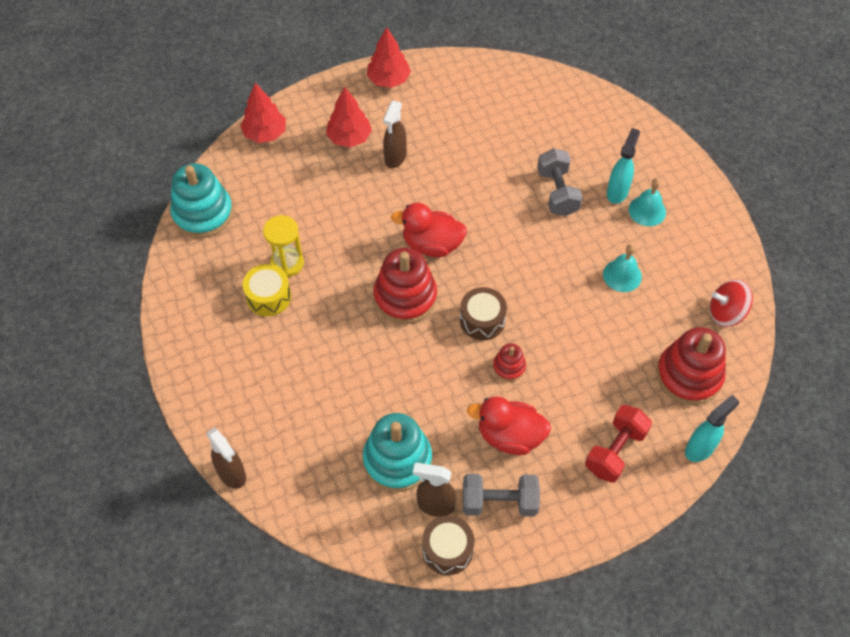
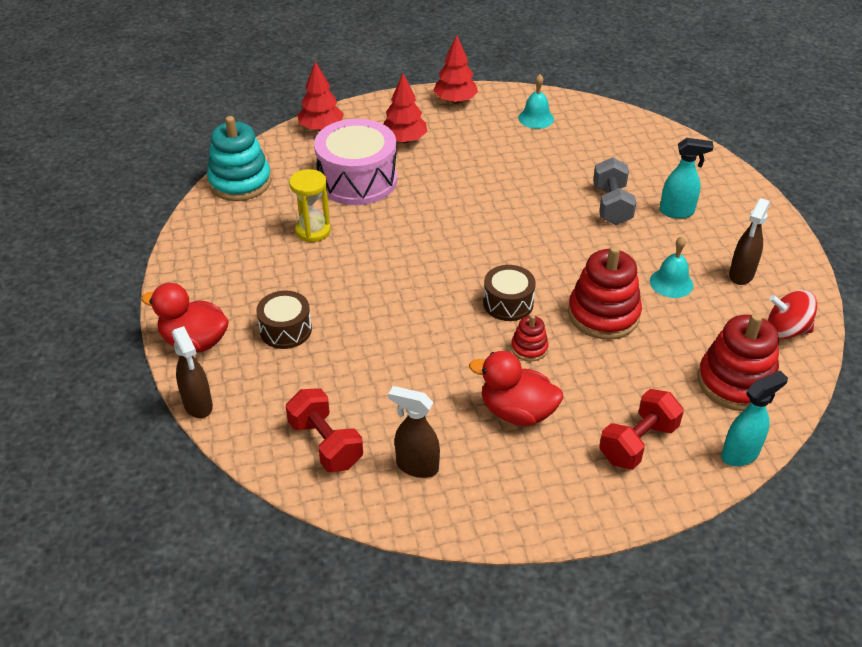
camera: 10 degrees right, 15 degrees down
yellow drum [243,264,291,316] -> none
turquoise stacking toy [363,413,432,492] -> none
red stacking toy [373,248,437,324] -> red stacking toy moved to [568,246,642,340]
brown spray bottle [383,101,407,168] -> brown spray bottle moved to [729,198,770,285]
red duck [391,203,467,257] -> red duck moved to [141,283,229,352]
brown drum [422,516,475,575] -> brown drum moved to [256,290,312,349]
grey dumbbell [463,474,540,516] -> none
turquoise spray bottle [607,128,640,204] -> turquoise spray bottle turned 60 degrees clockwise [660,138,714,219]
turquoise bell [629,178,666,226] -> turquoise bell moved to [518,74,554,129]
none -> red dumbbell [286,388,363,472]
none -> pink drum [314,119,397,205]

